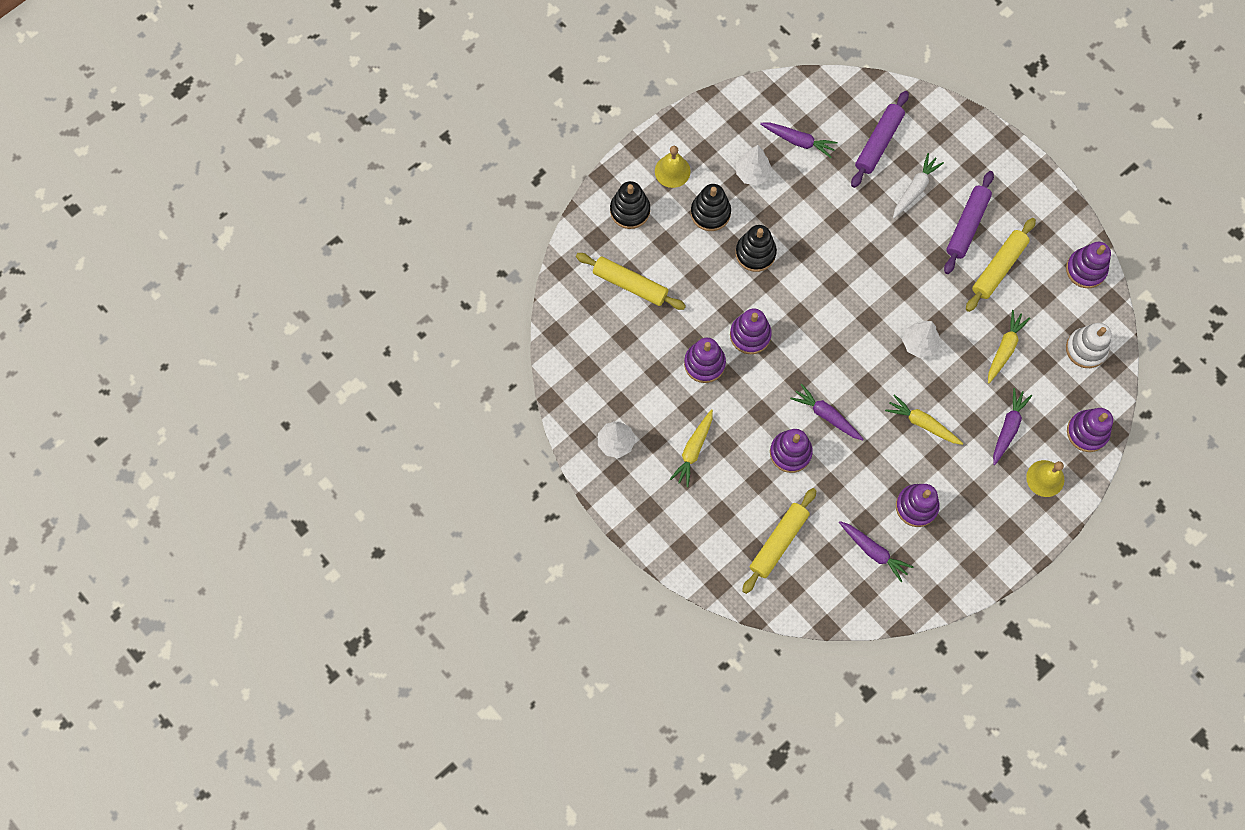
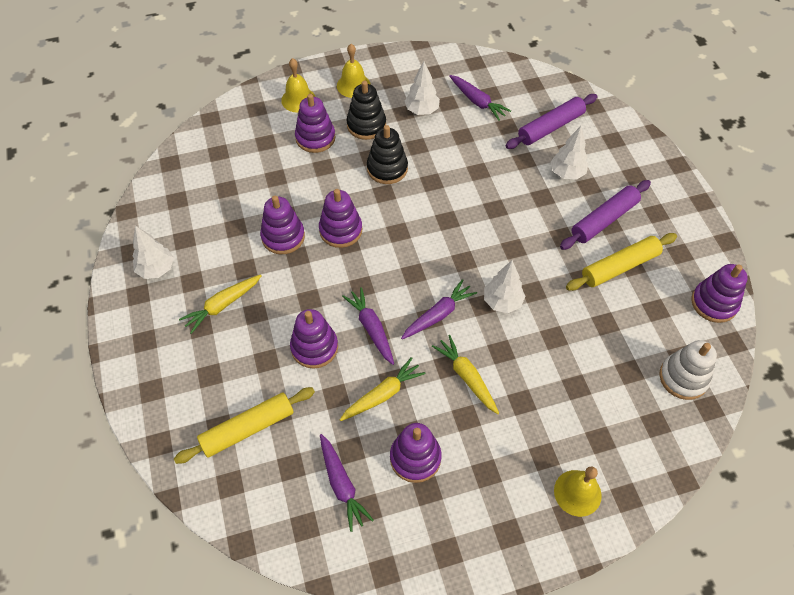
camera: 25 degrees right, 15 degrees down
yellow rolling pin [576,253,686,310] -> none
black stacking toy [610,181,650,229] -> yellow bell [281,58,315,112]
white carrot [893,153,944,218] -> white tree [551,126,588,180]
yellow carrot [988,310,1030,383] -> yellow carrot moved to [340,357,426,421]
purple carrot [993,388,1032,465] -> purple carrot moved to [401,279,477,339]
purple stacking toy [1067,408,1113,452] -> purple stacking toy moved to [295,94,336,153]

